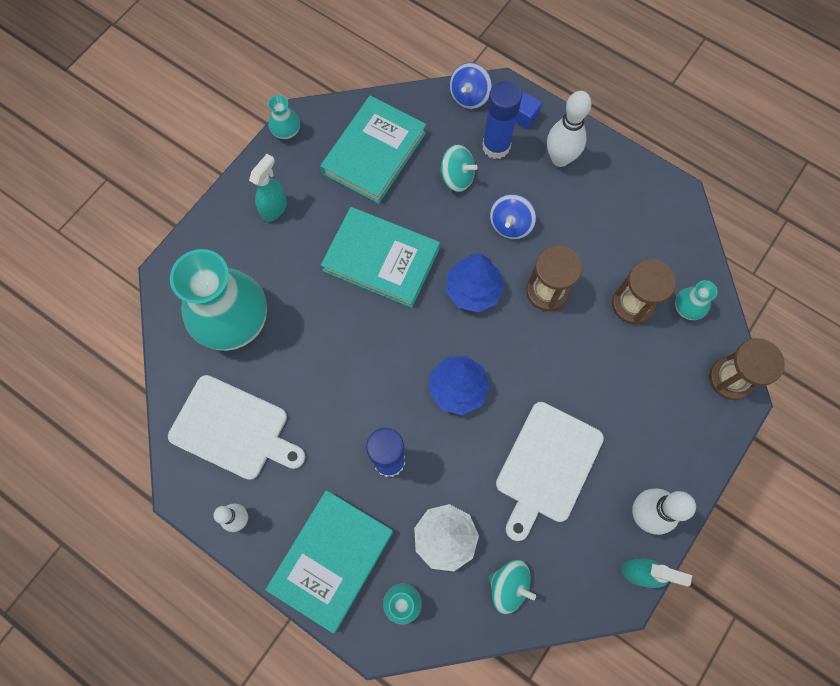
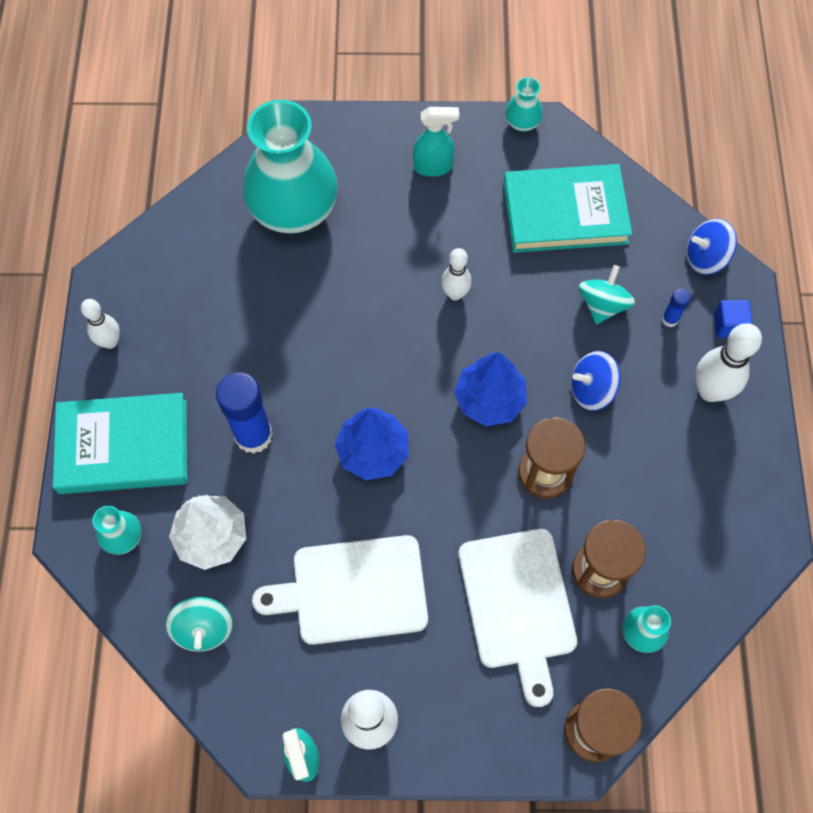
camera: 55 degrees right, 5 degrees down
white cutting board [168,375,305,480] -> white cutting board moved to [459,529,577,707]
turquoise book [321,207,440,308] -> white bowling pin [441,248,472,300]
turquoise spinning top [440,145,478,192] -> turquoise spinning top turned 150 degrees counterclockwise [579,265,635,324]
blue glue stick [482,81,522,159] -> blue glue stick [662,289,691,327], size x0.46

